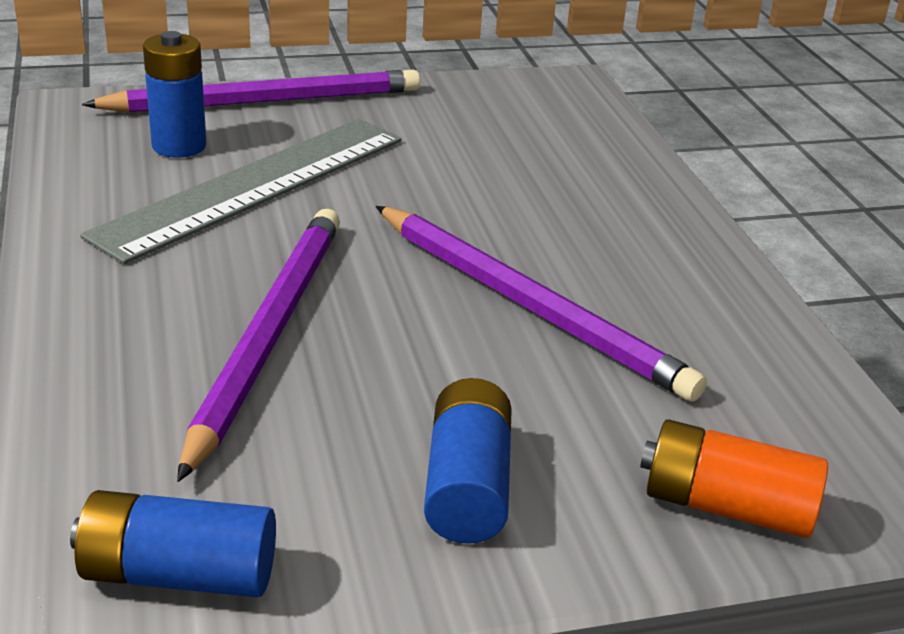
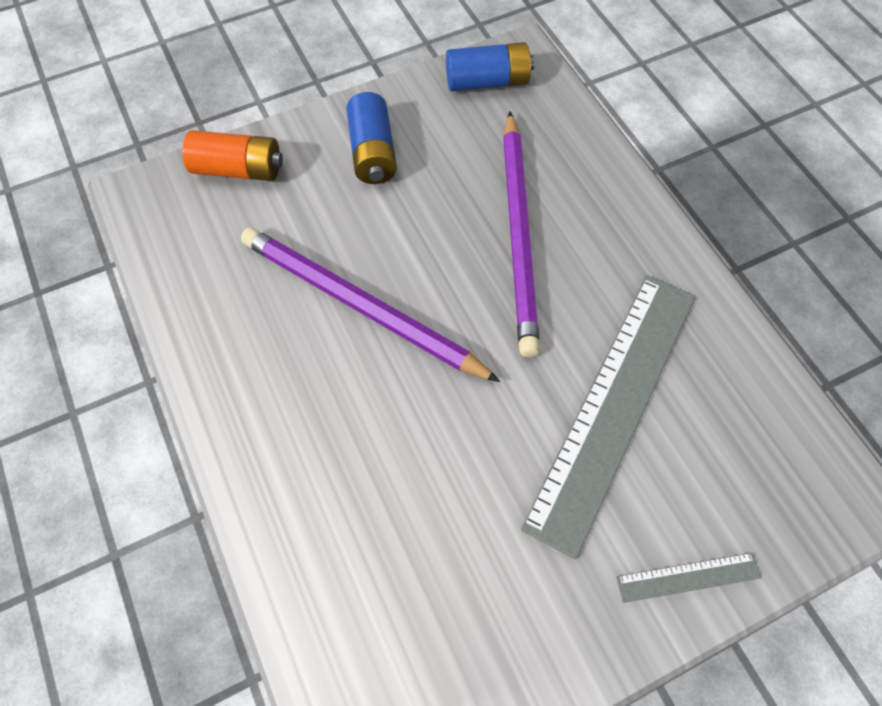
camera: 170 degrees right, 30 degrees up
purple pencil [82,70,420,113] -> grey ruler [616,553,762,603]
blue battery [143,31,206,158] -> none

